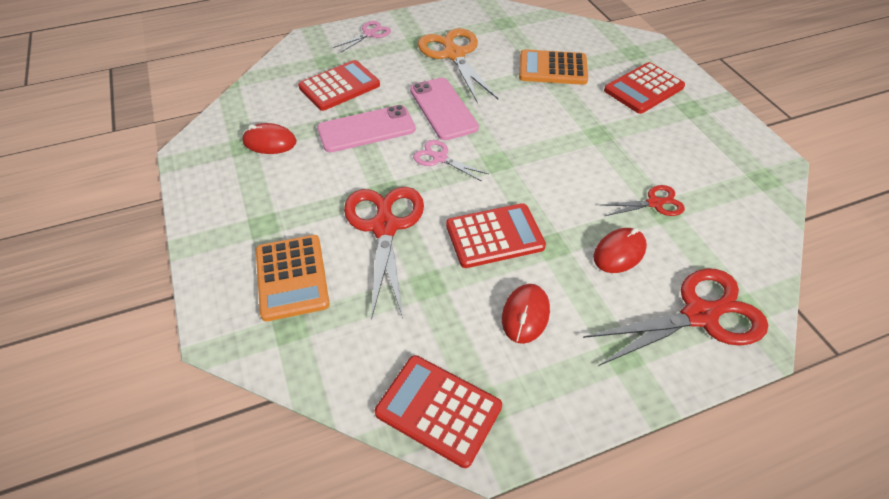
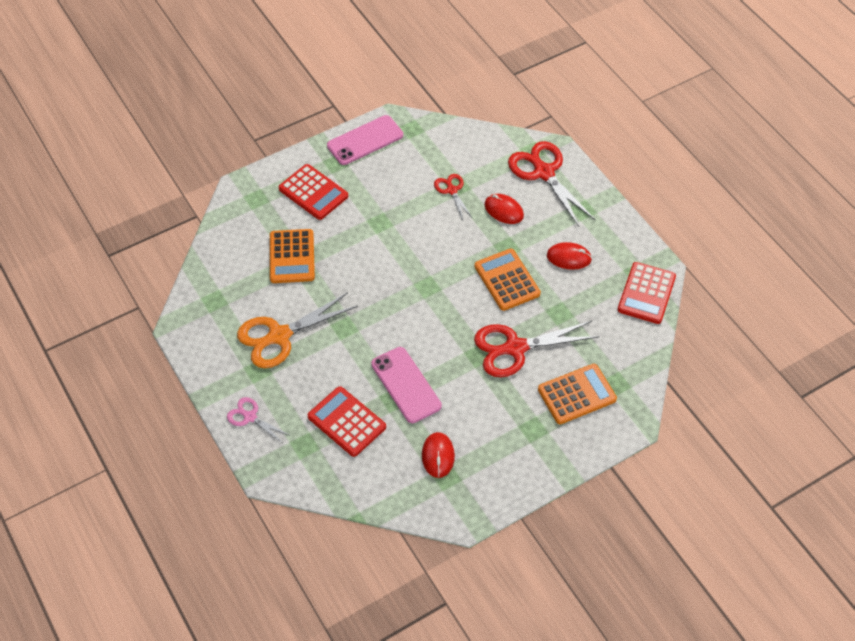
camera: 100 degrees left, 5 degrees up
pink phone [410,78,479,140] -> pink phone moved to [327,115,403,165]
pink scissors [413,140,488,181] -> none
red calculator [446,203,546,268] -> orange calculator [474,248,541,311]

